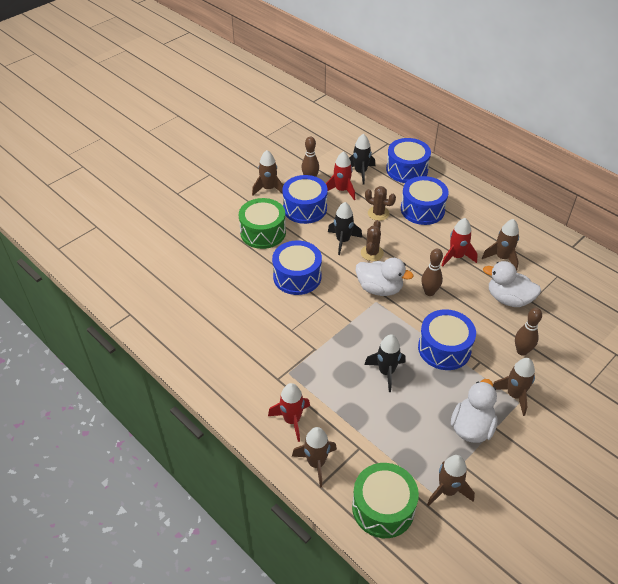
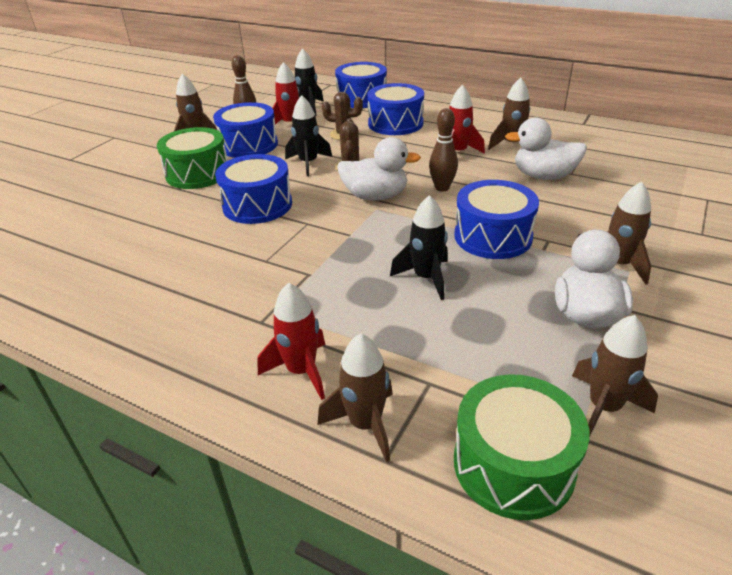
camera: 15 degrees left, 10 degrees down
brown bowling pin [515,308,542,356] -> none

